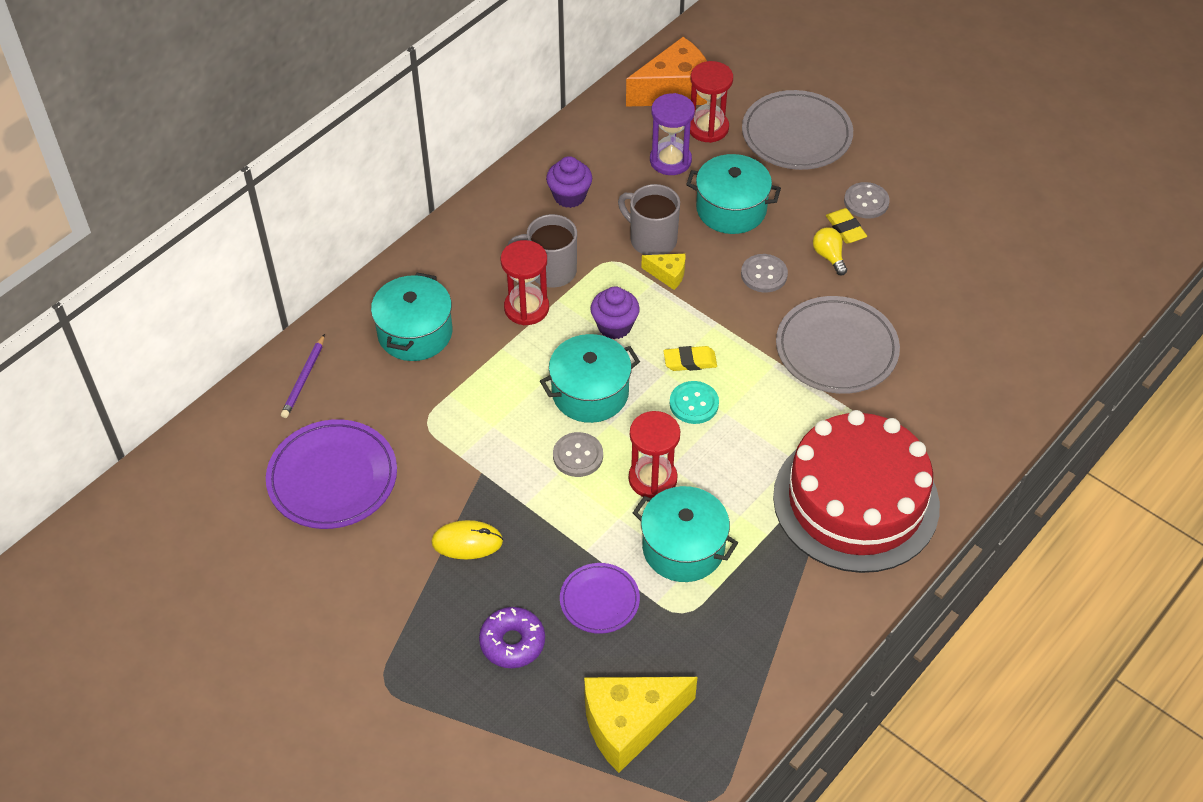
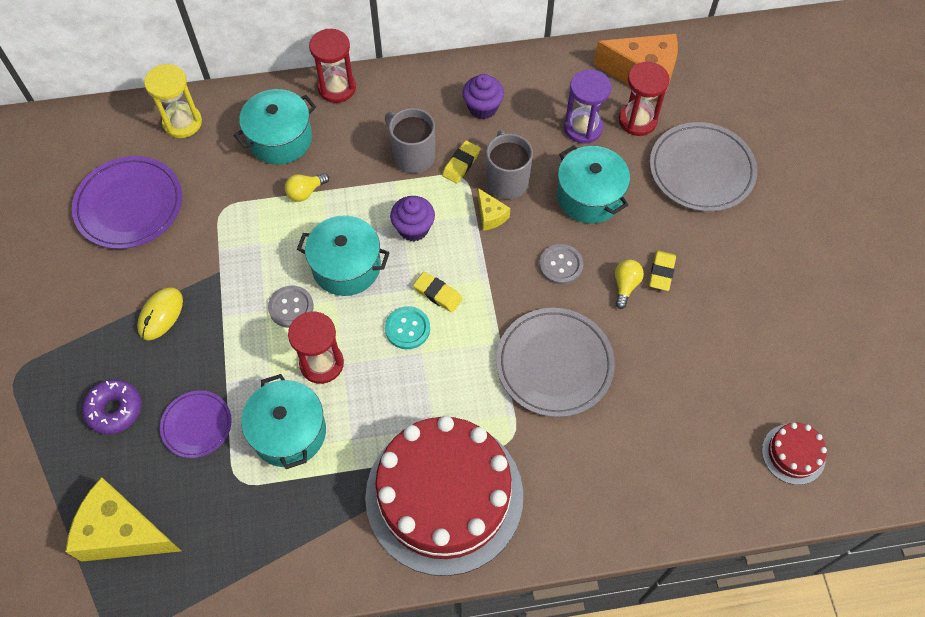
camera: 40 degrees right, 10 degrees up
purple pencil [281,334,325,418] -> yellow hourglass [144,64,202,138]
yellow mouse [431,520,503,560] -> yellow mouse turned 75 degrees clockwise [137,287,183,341]
red hourglass [501,240,549,325] -> red hourglass moved to [309,29,356,103]
grey button [844,182,890,219] -> none
none -> yellow light bulb [285,173,329,202]
none -> yellow eraser [442,140,480,183]
none -> red cake [762,423,827,485]

